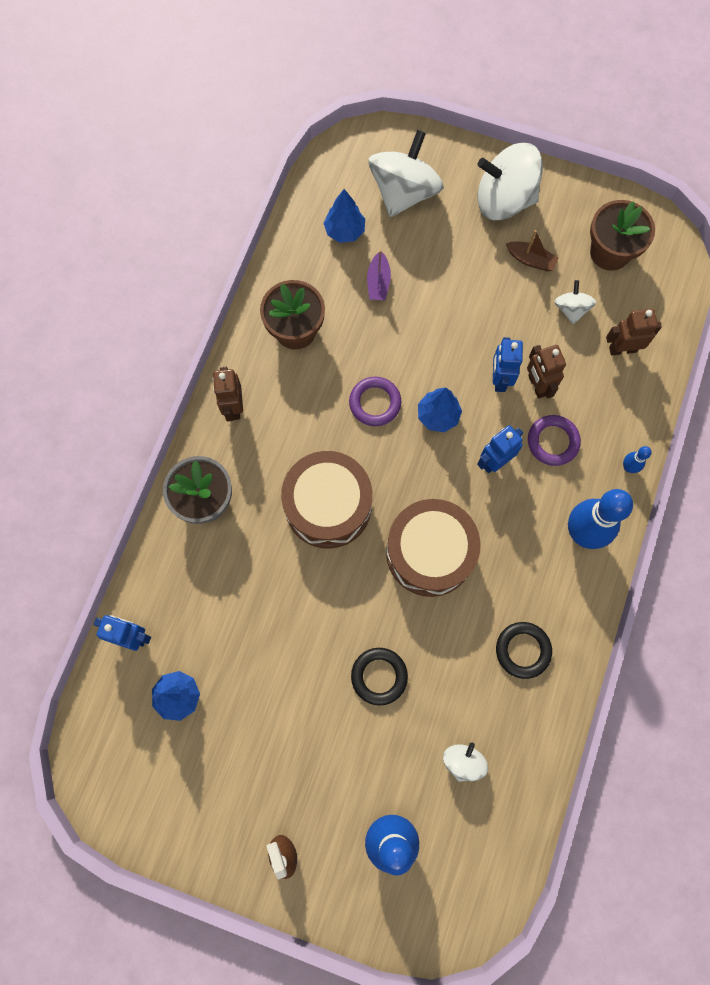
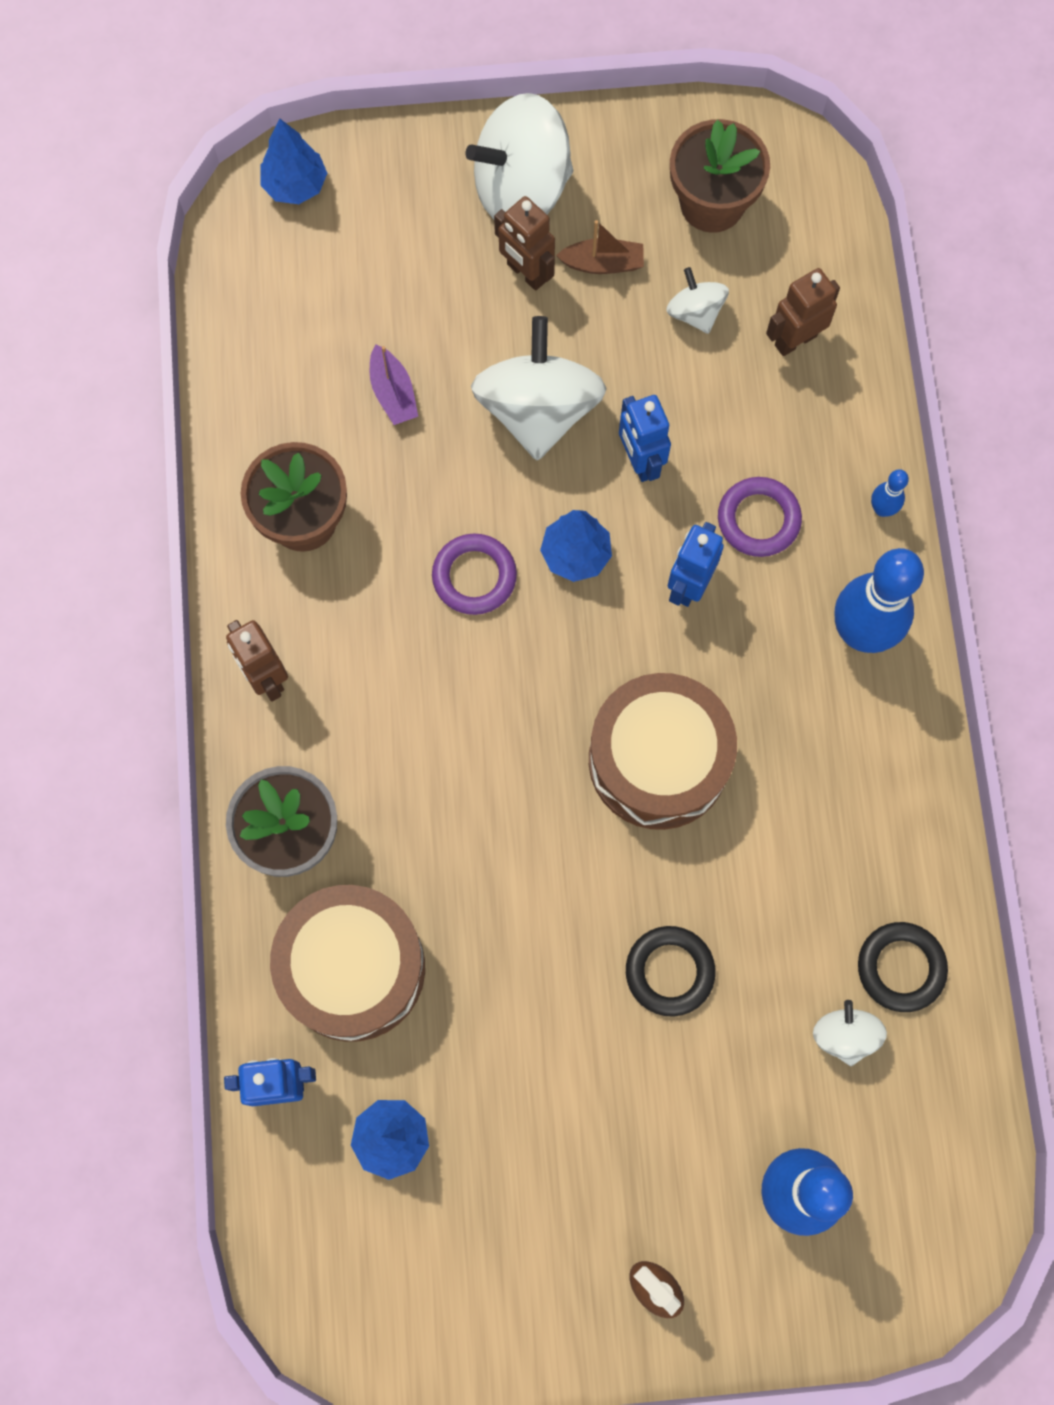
camera: 25 degrees left, 0 degrees up
brown drum [281,451,372,549] -> brown drum moved to [270,885,425,1042]
blue tree [324,189,365,243] -> blue tree moved to [260,119,327,204]
white spinning top [368,130,444,217] -> white spinning top moved to [471,316,607,461]
black ring [496,622,552,679] -> black ring moved to [858,922,948,1012]
brown robot [527,345,566,399] -> brown robot moved to [494,196,555,291]

